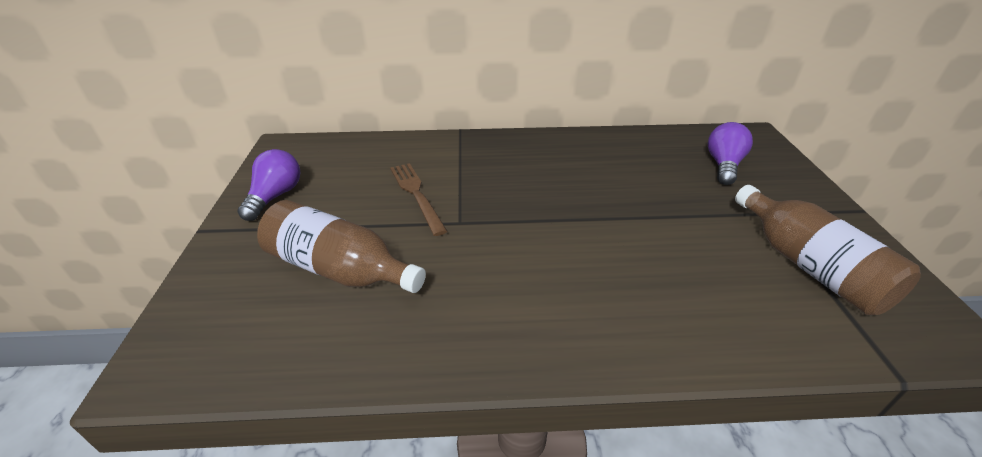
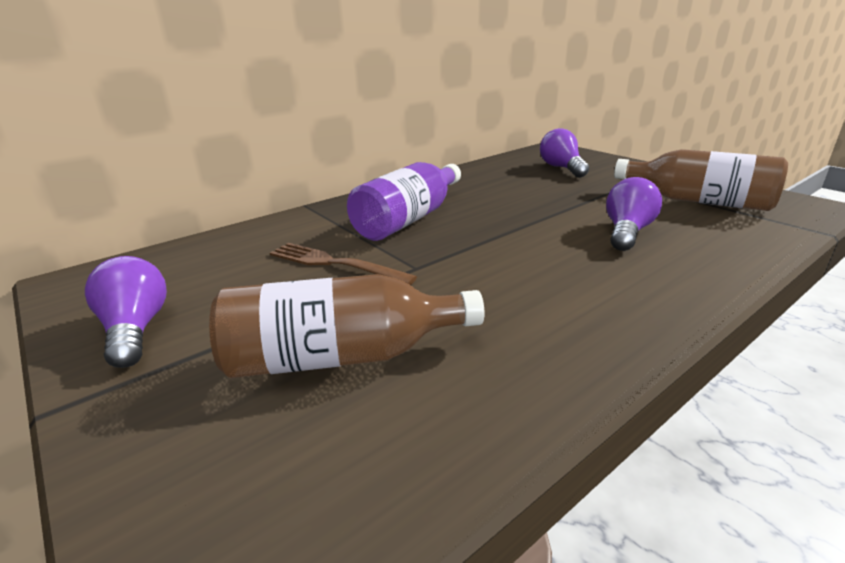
camera: 35 degrees left, 10 degrees down
none -> purple bottle [347,162,461,241]
none -> purple light bulb [606,177,662,251]

